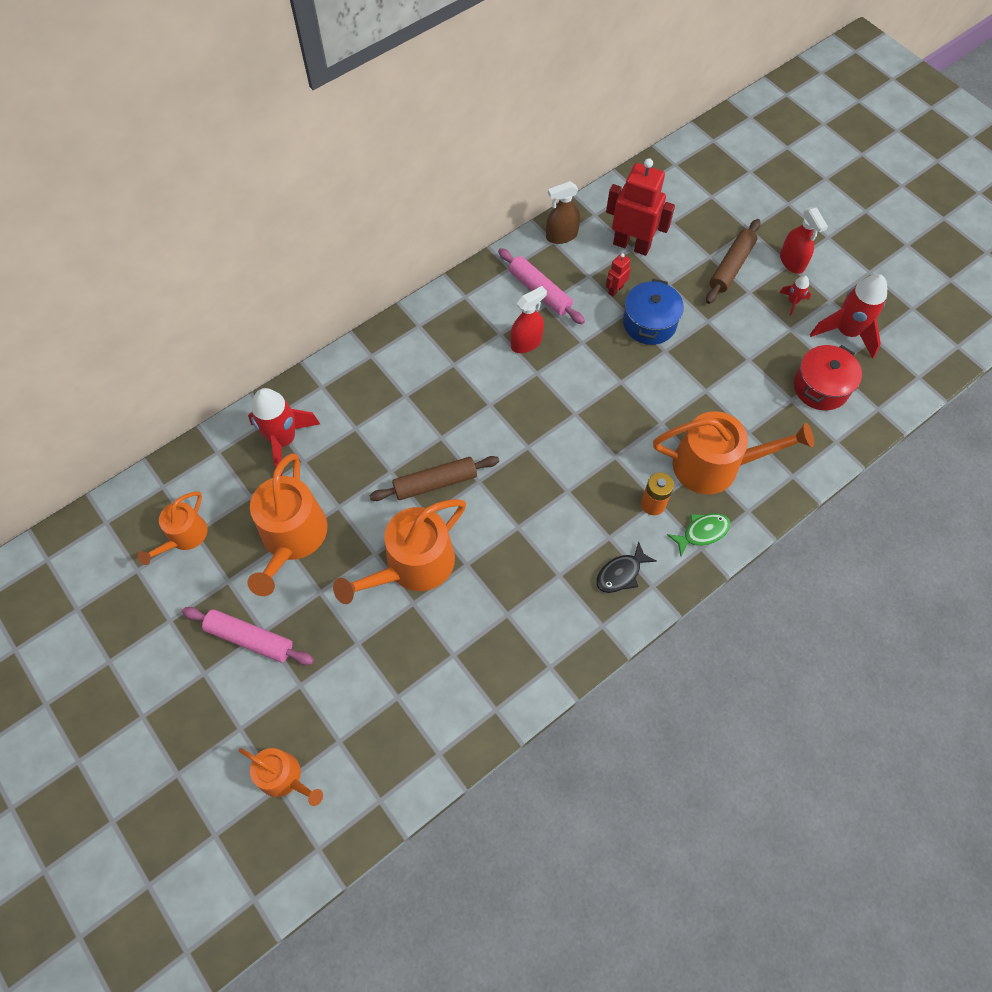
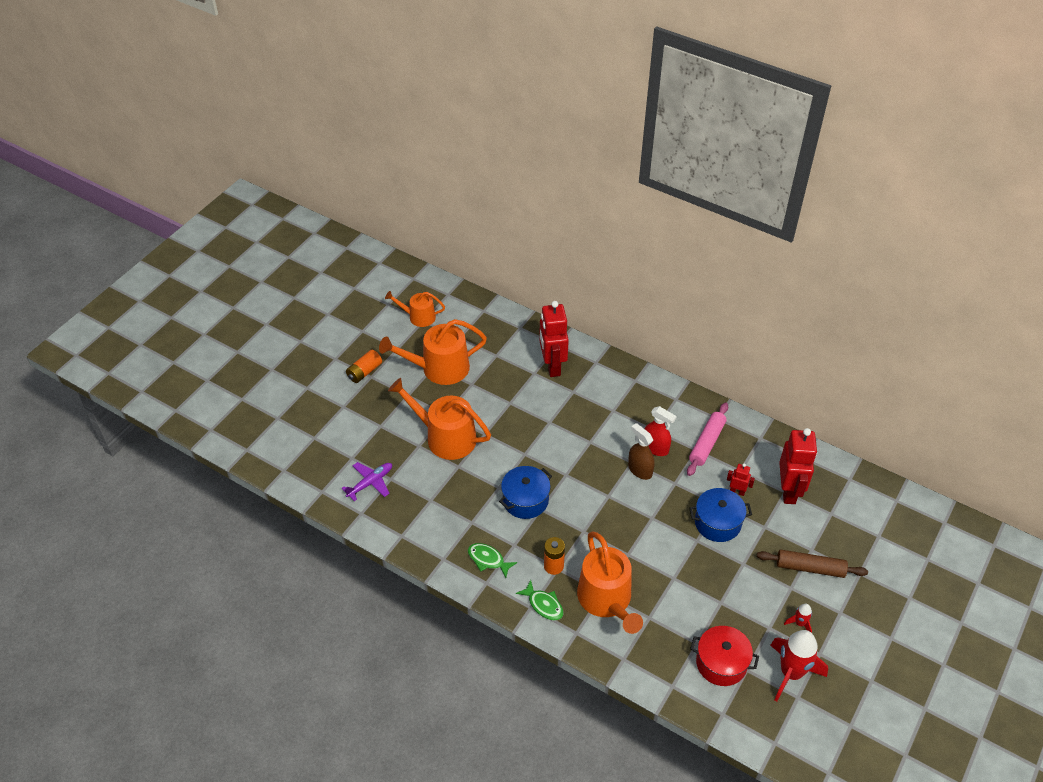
camera: 70 degrees right, 15 degrees down
pink rolling pin [182,607,314,665] -> orange battery [346,350,382,383]
orange watering can [239,748,323,806] -> none
red rocket [248,388,320,476] -> none
brown rolling pin [369,456,499,501] -> none
brown spray bottle [546,181,580,244] -> brown spray bottle moved to [628,423,655,480]
black fish [596,541,657,593] -> green fish [468,543,517,578]
red spray bottle [780,207,828,274] -> none
none -> purple plane [342,462,392,501]
none -> blue pot [499,466,552,519]
none -> red robot [539,301,569,377]

